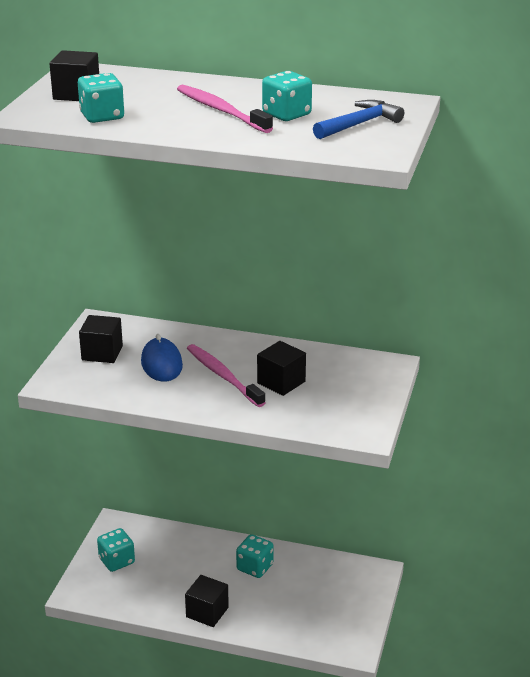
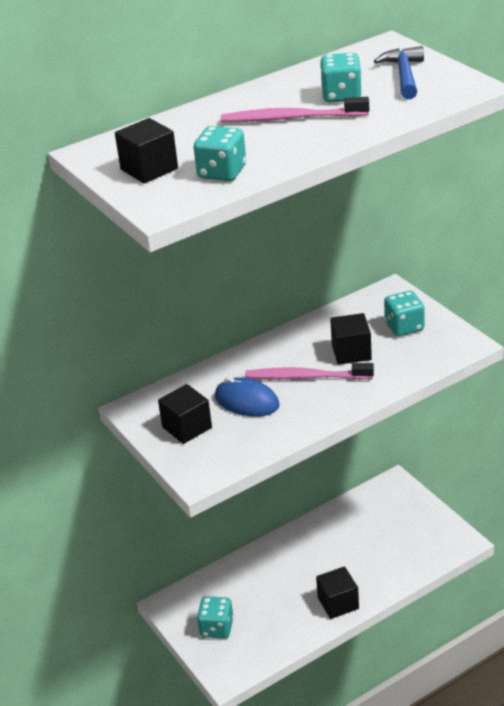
camera: 45 degrees left, 5 degrees up
turquoise dice [236,534,274,578] -> turquoise dice moved to [384,291,424,336]

